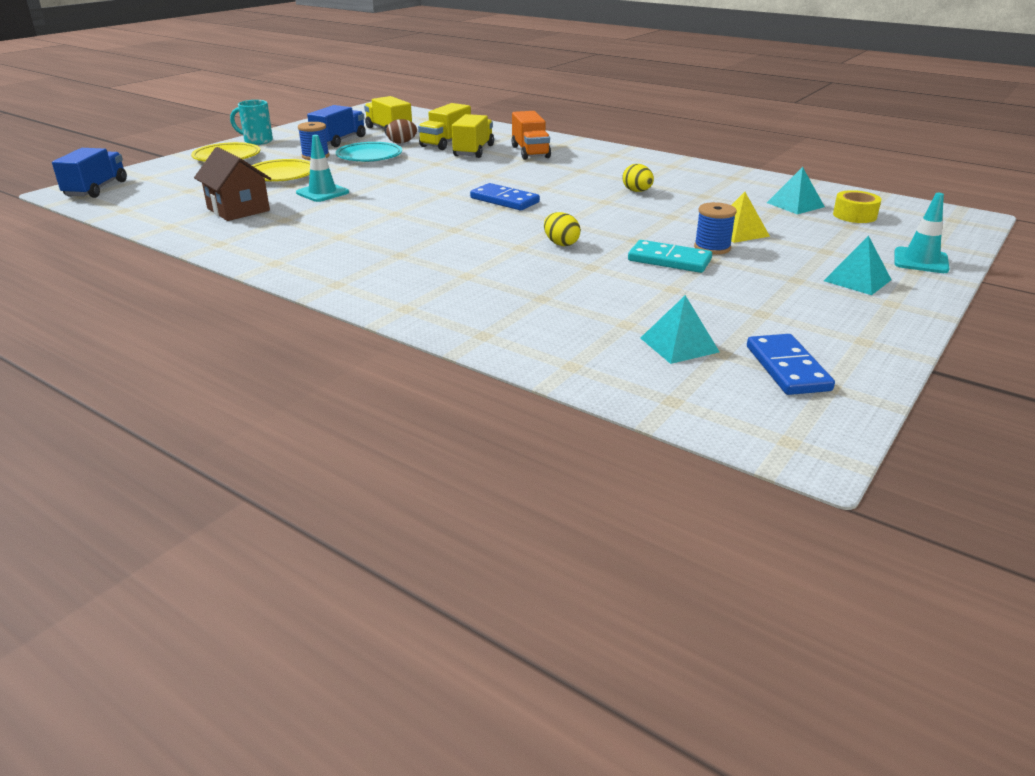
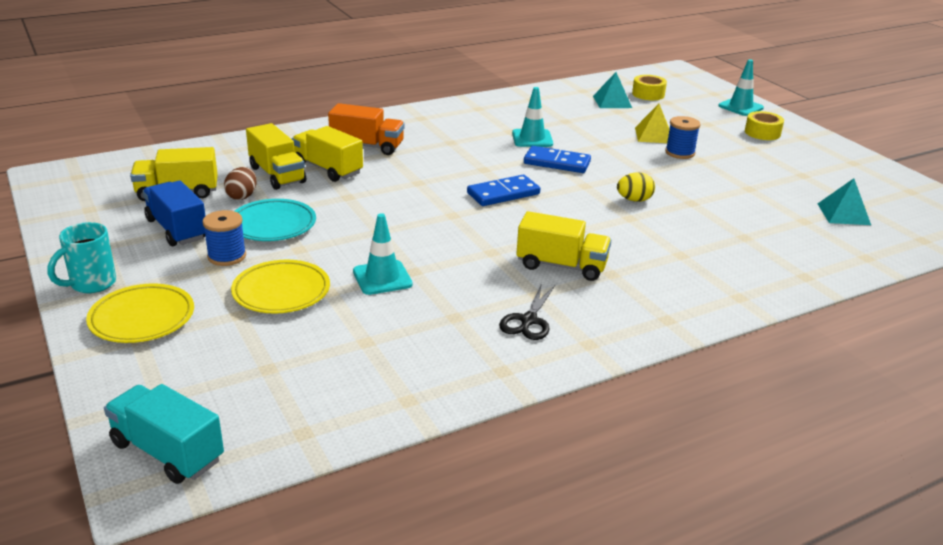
camera: 65 degrees left, 0 degrees up
blue truck [52,148,127,198] -> turquoise truck [104,384,224,484]
brown house [194,147,271,221] -> none
yellow egg [623,164,654,192] -> turquoise traffic cone [512,87,553,147]
turquoise domino [628,240,712,273] -> none
blue domino [747,334,835,395] -> blue domino moved to [524,146,591,173]
turquoise pyramid [824,236,892,295] -> yellow tape [745,111,784,140]
none -> black scissors [499,283,555,340]
none -> yellow truck [516,211,611,281]

